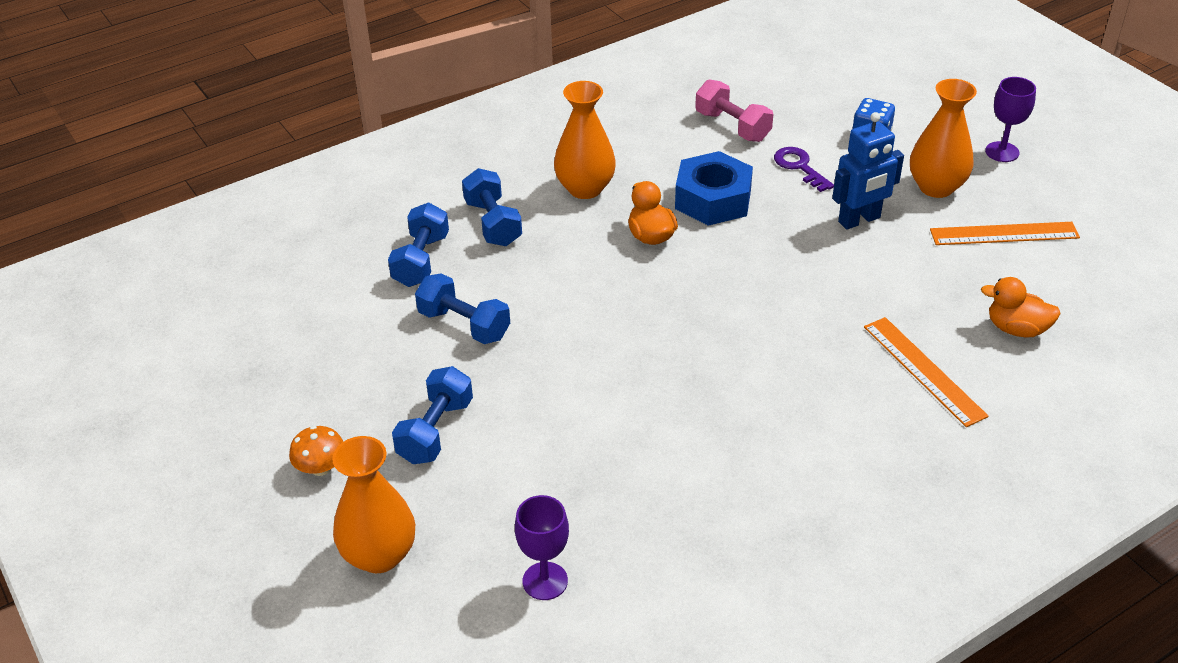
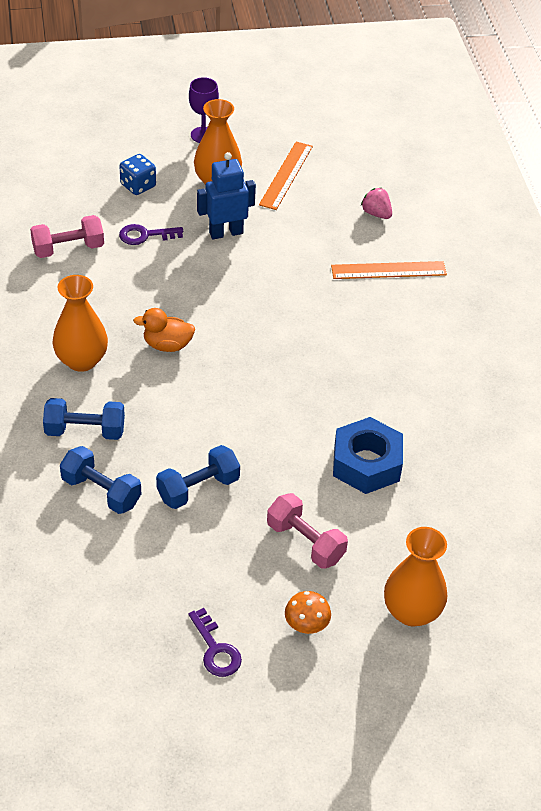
camera: 70 degrees left, 5 degrees up
blue dumbbell [392,366,473,464] -> pink dumbbell [267,493,348,569]
purple goblet [515,495,569,600] -> none
blue nut [675,151,753,226] -> blue nut moved to [333,417,403,494]
blue robot [832,112,904,230] -> blue robot turned 105 degrees counterclockwise [197,152,256,239]
orange duck [981,277,1061,338] -> pink strawberry [361,188,392,219]
none -> purple key [188,608,242,677]

